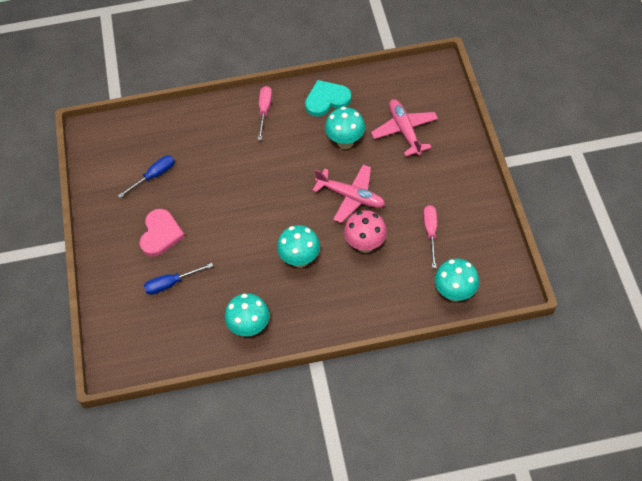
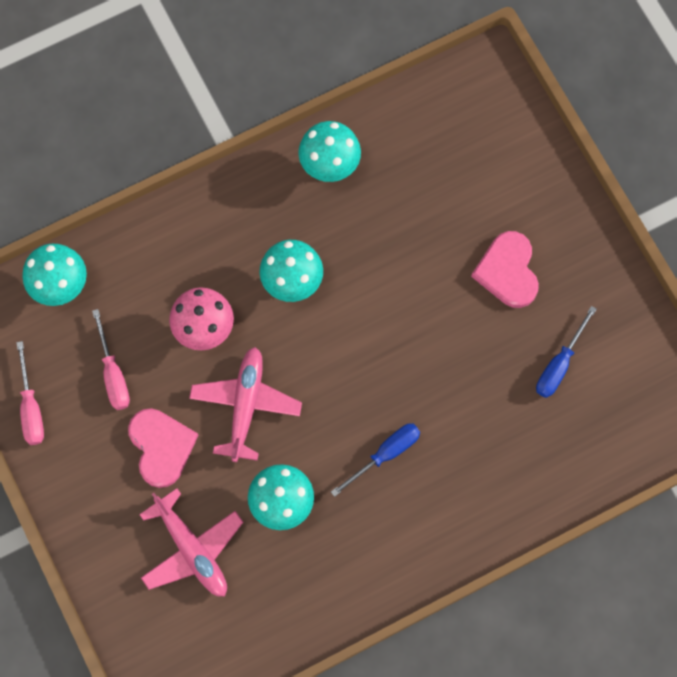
camera: 160 degrees right, 15 degrees up
blue screwdriver [144,263,213,295] -> blue screwdriver moved to [331,424,420,497]
pink screwdriver [258,86,272,140] -> pink screwdriver moved to [16,341,44,445]
turquoise heart [305,80,351,117] -> none
pink plane [312,165,385,223] -> pink plane turned 90 degrees clockwise [189,347,302,462]
none -> pink heart [128,408,198,488]

